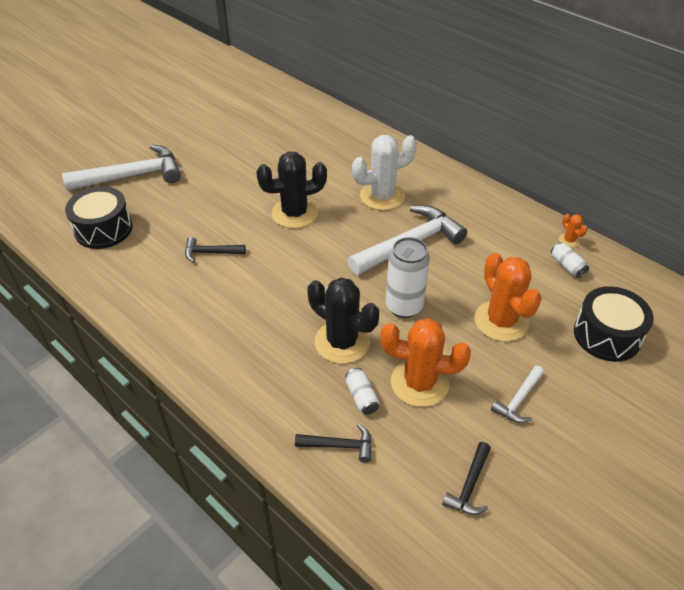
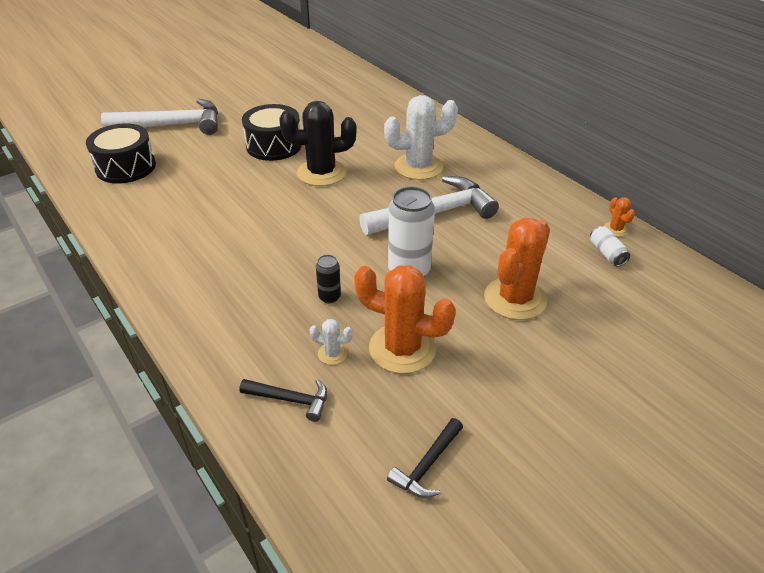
camera: 10 degrees right, 5 degrees down
black hammer [185,237,245,263] -> none
black cactus [307,278,379,364] -> black can [316,255,341,303]
white can [345,368,379,415] -> white cactus [309,319,353,365]
orange cactus [474,253,542,342] -> orange cactus turned 45 degrees clockwise [484,218,550,320]
white hammer [491,366,544,423] -> none
black drum [574,286,654,362] -> black drum moved to [242,104,302,161]

